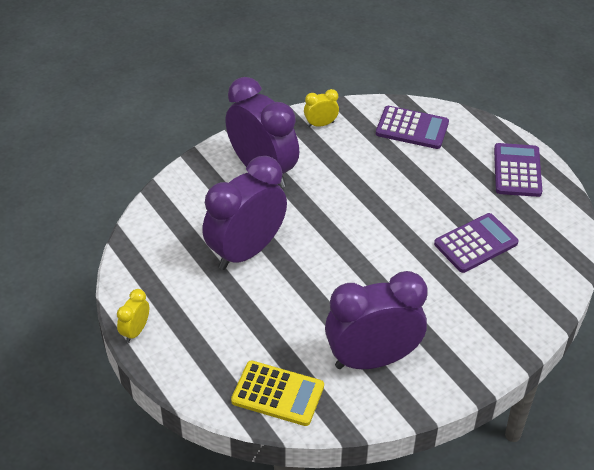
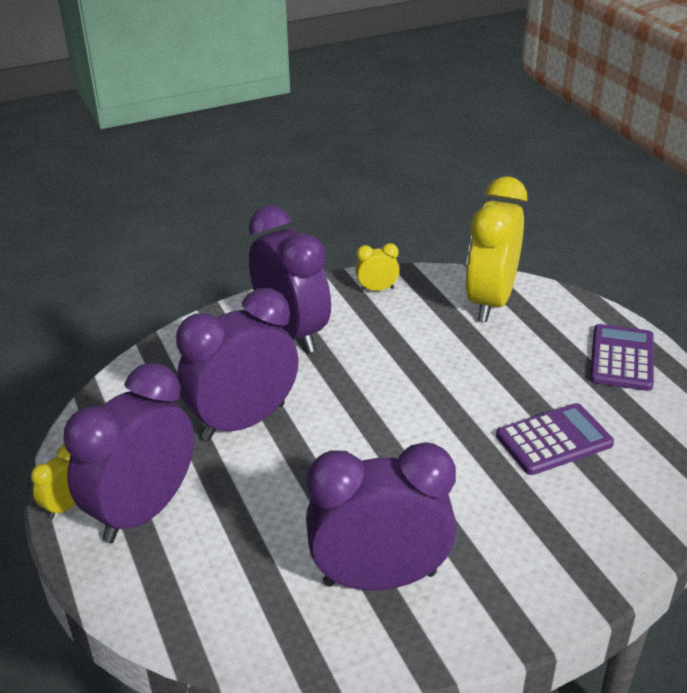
camera: 10 degrees right, 10 degrees down
yellow calculator [231,361,324,426] -> none
purple calculator [376,106,449,149] -> yellow clock [465,176,527,322]
none -> purple clock [63,363,194,543]

